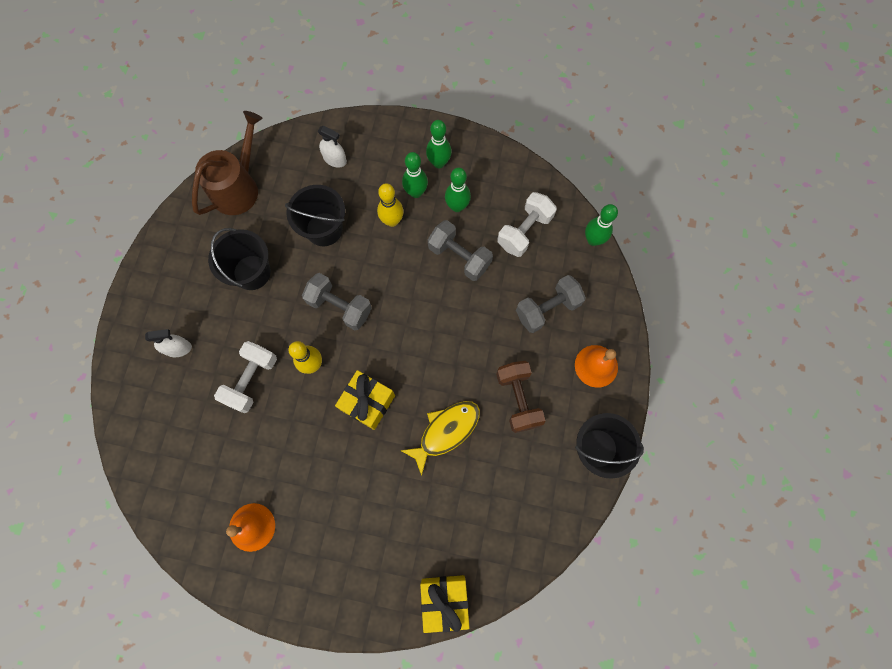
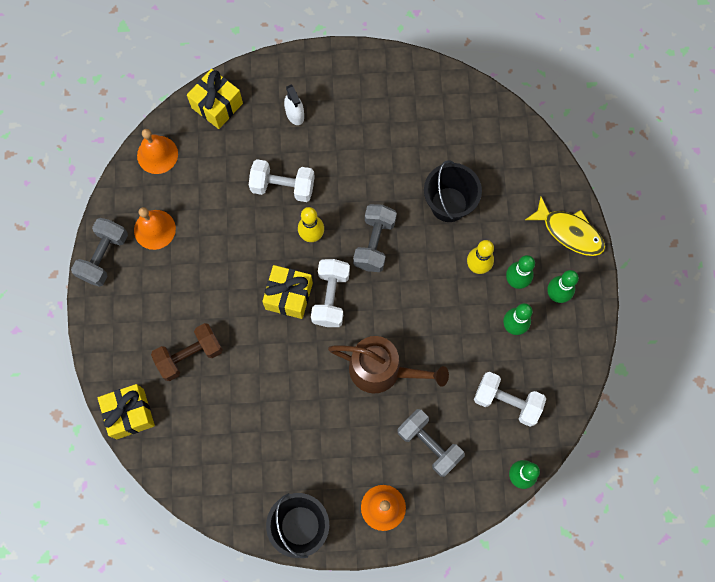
camera: 75 degrees right, 0 degrees up
brown watering can [192,111,262,215] -> brown watering can moved to [328,336,449,393]
black bucket [208,228,271,290] -> none
white spray bottle [318,126,347,168] -> none
yellow fish [400,401,480,476] -> yellow fish moved to [525,197,605,256]
grey dumbbell [428,220,493,281] -> grey dumbbell moved to [71,218,128,287]
brown dumbbell [496,361,546,433] -> brown dumbbell moved to [151,323,223,381]
none -> orange bell [137,129,178,174]
none -> yellow gift [187,69,243,129]
none -> white dumbbell [311,259,350,327]

